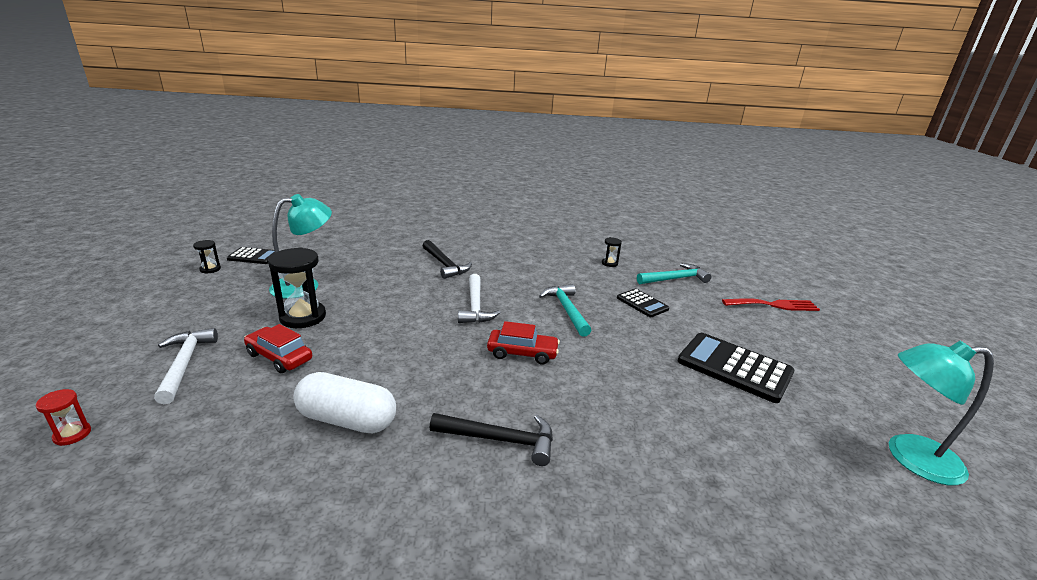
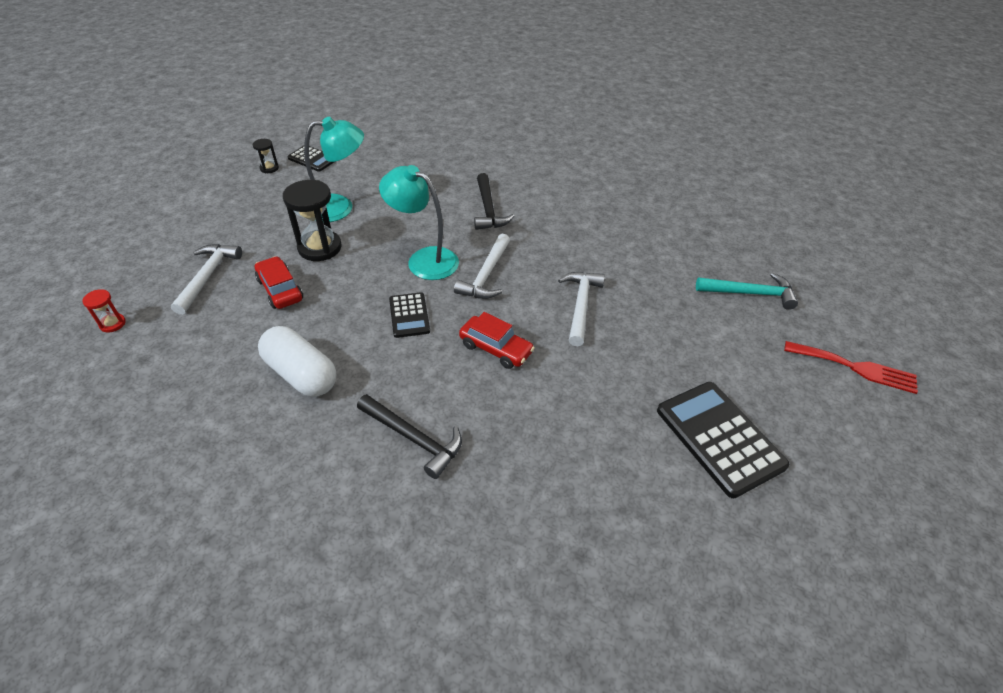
camera: 25 degrees right, 20 degrees up
turquoise hammer [539,284,591,337] -> white hammer [558,272,605,346]
black hourglass [602,237,622,267] -> none
black calculator [617,289,669,317] -> black calculator moved to [389,292,430,338]
turquoise lamp [889,341,994,485] -> turquoise lamp moved to [379,165,459,280]

